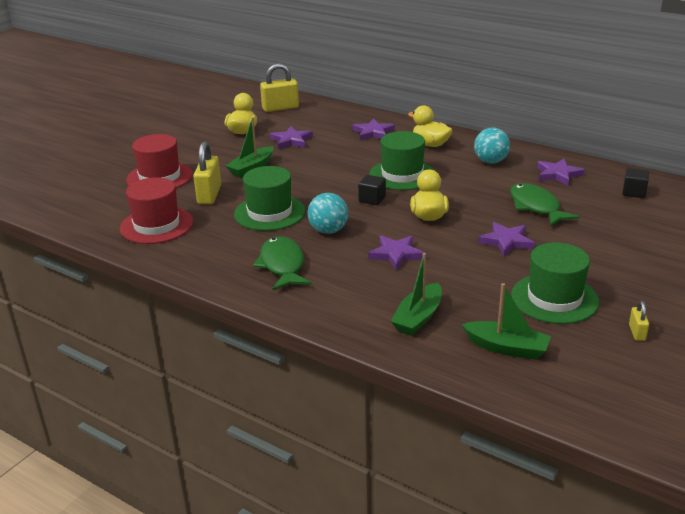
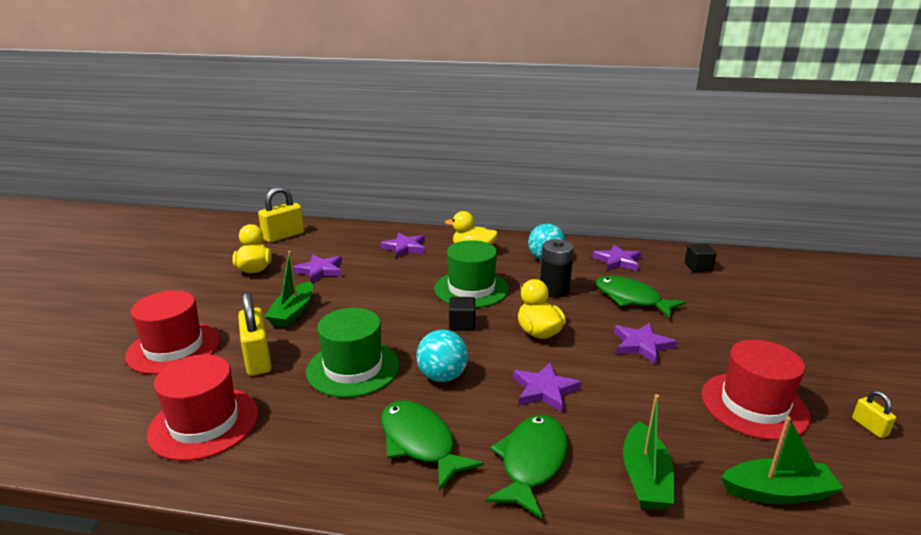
camera: 25 degrees left, 5 degrees down
green hat [511,242,599,324] -> red hat [701,339,811,440]
none -> green fish [485,415,568,519]
none -> black battery [540,239,574,298]

